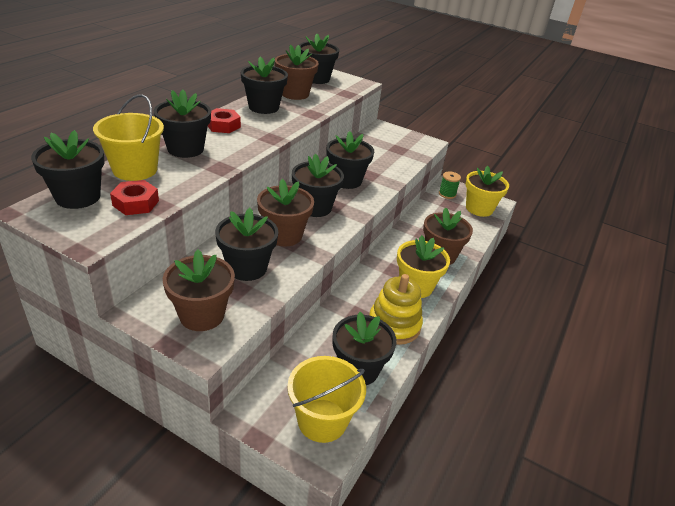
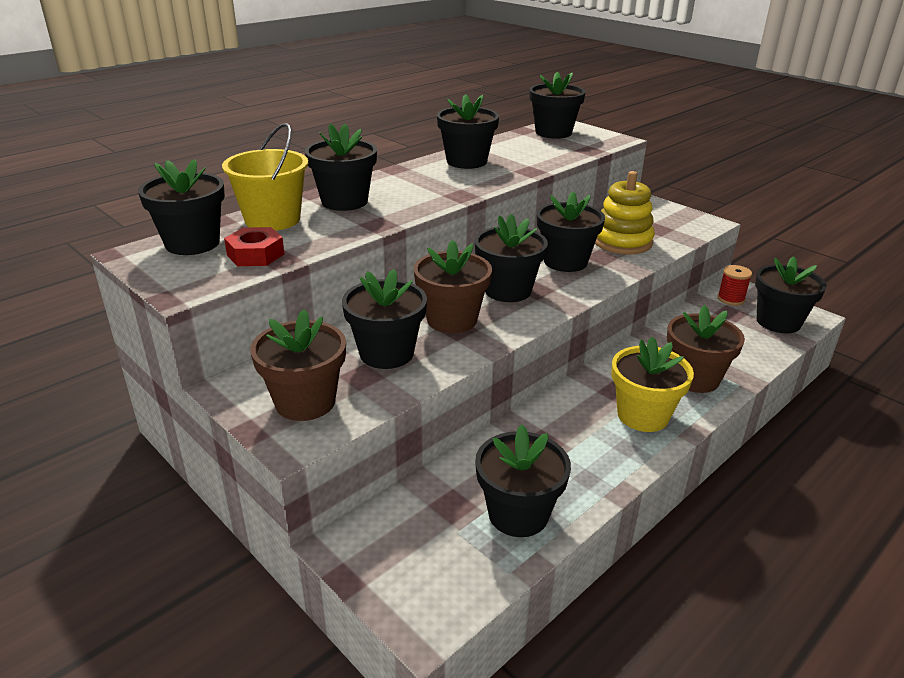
camera: 20 degrees right, 5 degrees down
red nut [208,108,241,133] -> none
brown flower pot [275,44,319,100] -> none
yellow bucket [287,356,366,443] -> none
yellow stacking toy [369,274,423,345] -> yellow stacking toy moved to [595,171,655,255]
green spool [439,172,461,199] -> red spool [717,265,752,306]
yellow flower pot [465,166,509,217] -> black flower pot [755,256,827,333]

